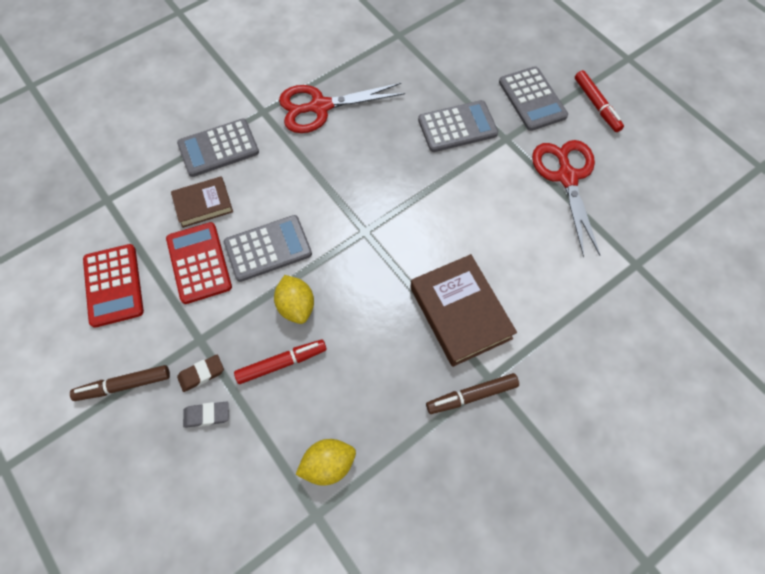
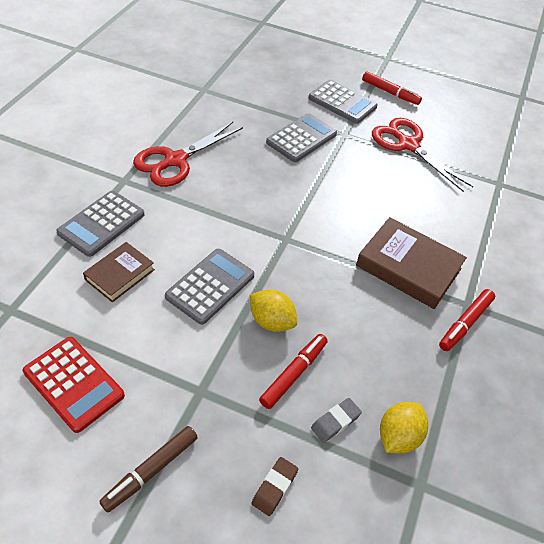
camera: 35 degrees left, 15 degrees down
red calculator [166,222,232,304] -> none
brown eraser [177,355,224,392] -> brown eraser moved to [252,457,298,516]
grey eraser [183,401,229,428] -> grey eraser moved to [311,398,362,443]
brown marker [426,373,519,414] -> red marker [439,289,495,351]

